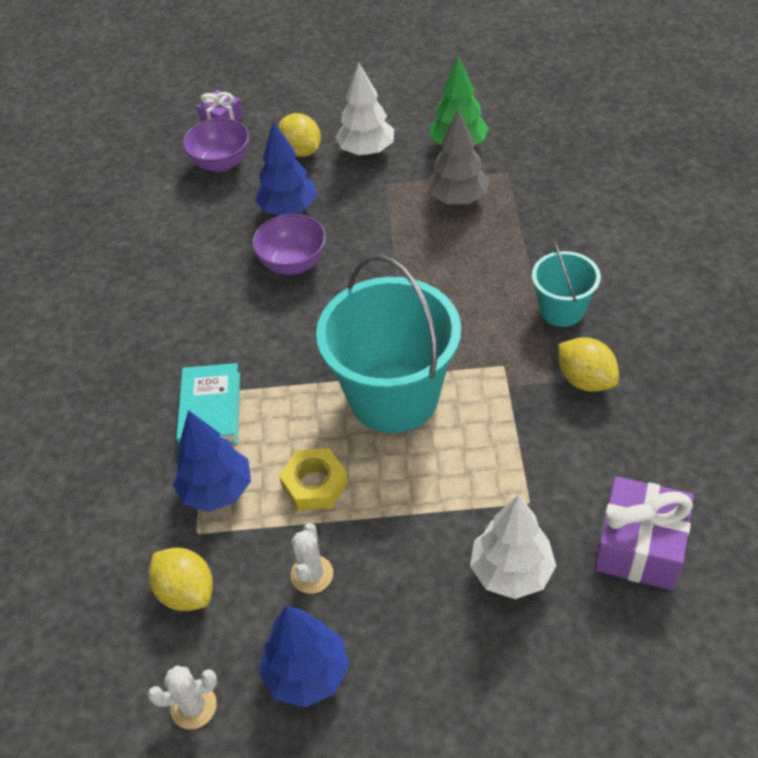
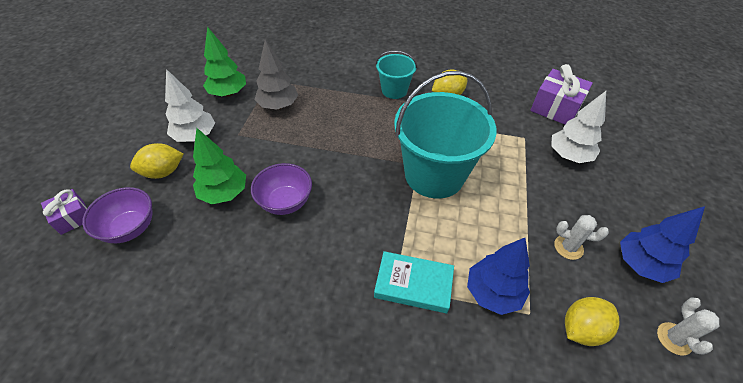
camera: 80 degrees left, 0 degrees up
blue tree [255,121,317,215] -> green tree [193,128,246,204]
yellow nut [279,448,348,511] -> none

